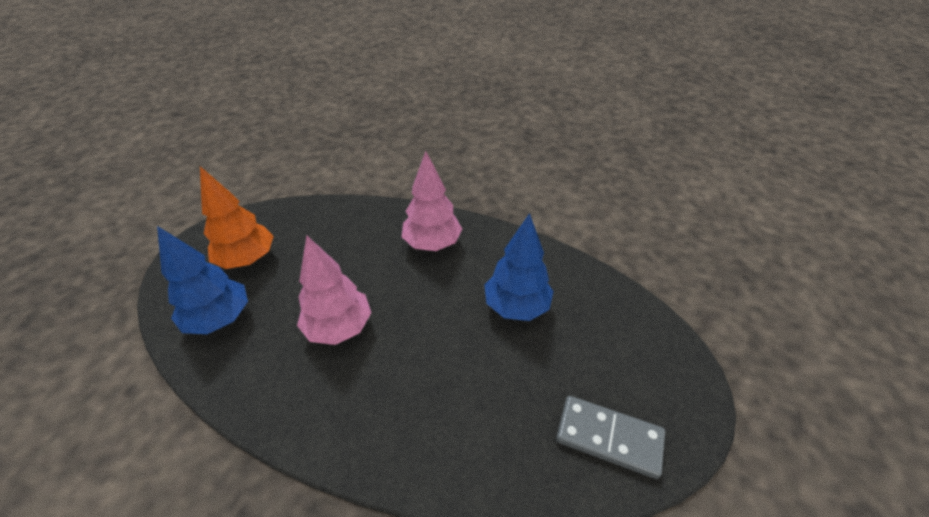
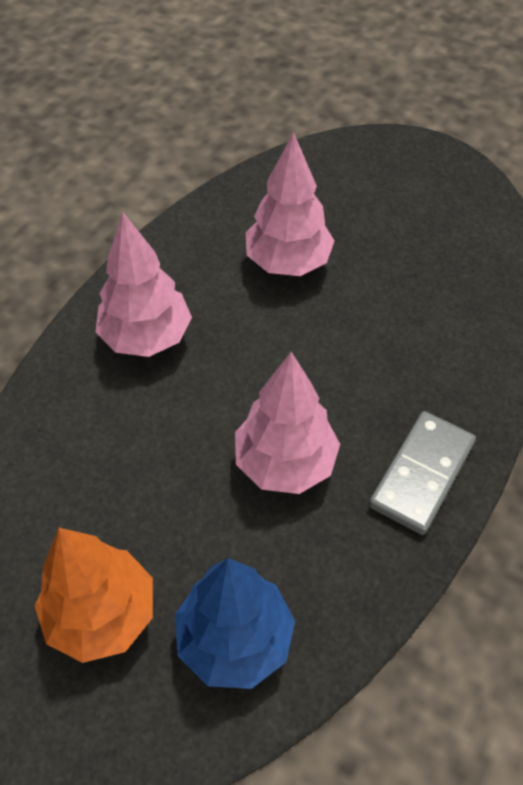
camera: 80 degrees left, 10 degrees up
blue tree [485,213,554,321] -> pink tree [246,132,335,276]
grey domino [556,396,665,479] -> grey domino moved to [369,411,476,535]

